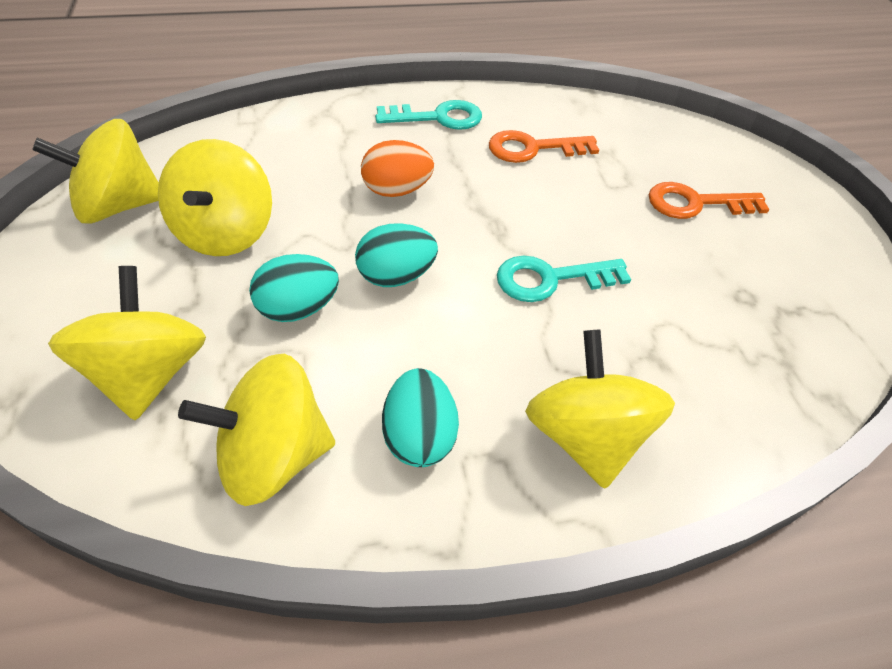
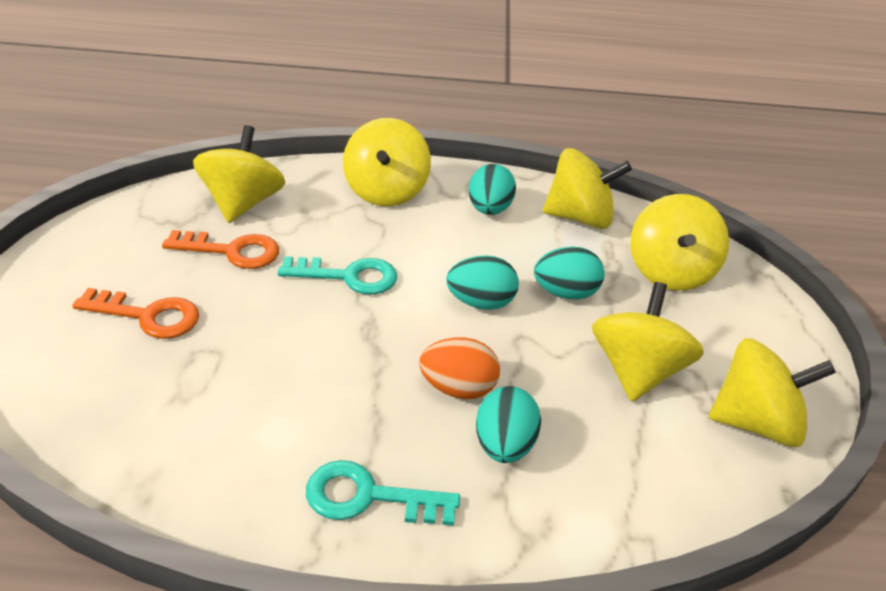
camera: 165 degrees left, 10 degrees down
orange key [489,130,599,163] -> orange key moved to [162,230,279,269]
none -> yellow spinning top [193,125,285,223]
none -> turquoise egg [476,386,541,463]

